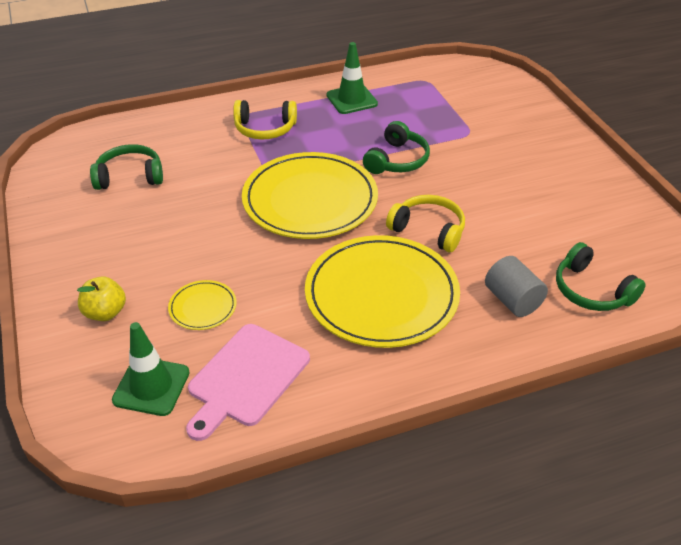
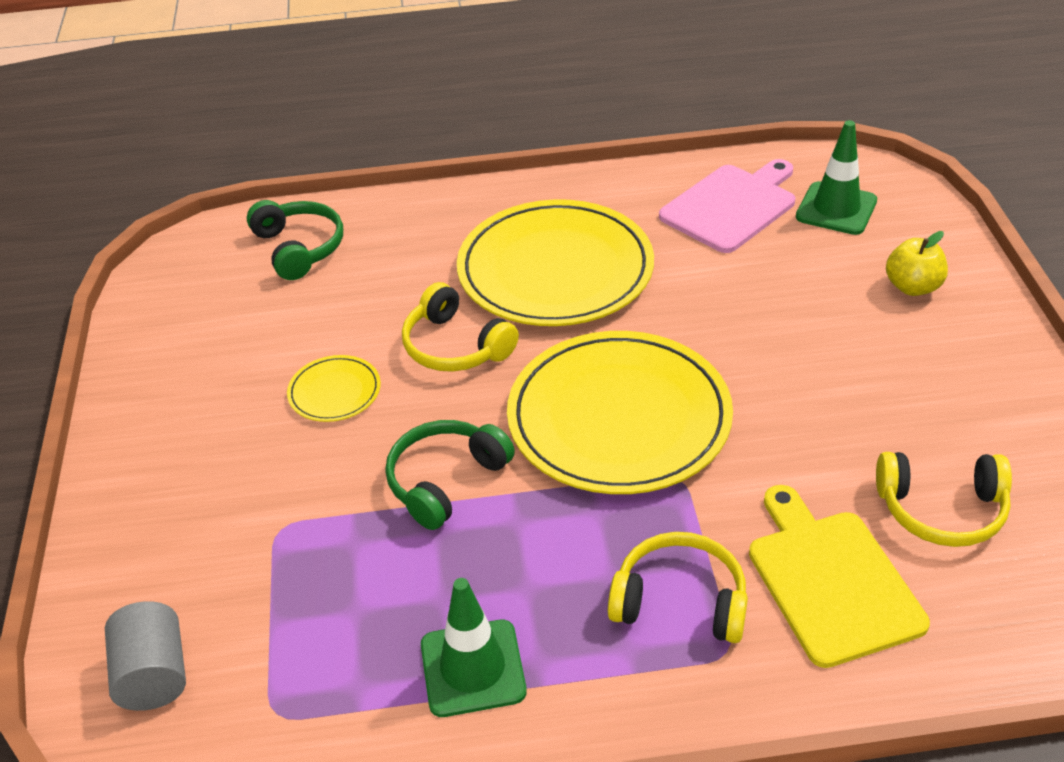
camera: 165 degrees left, 0 degrees up
green headphones [90,144,163,190] -> yellow headphones [876,452,1012,547]
yellow plate [168,280,236,330] -> yellow plate moved to [287,355,381,422]
grey cylinder [485,256,548,317] -> grey cylinder moved to [105,601,186,711]
none -> yellow cutting board [749,485,930,668]

